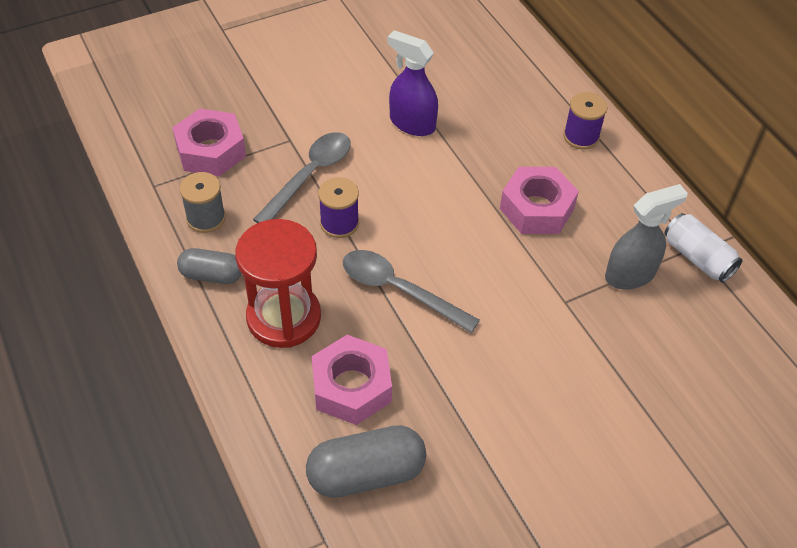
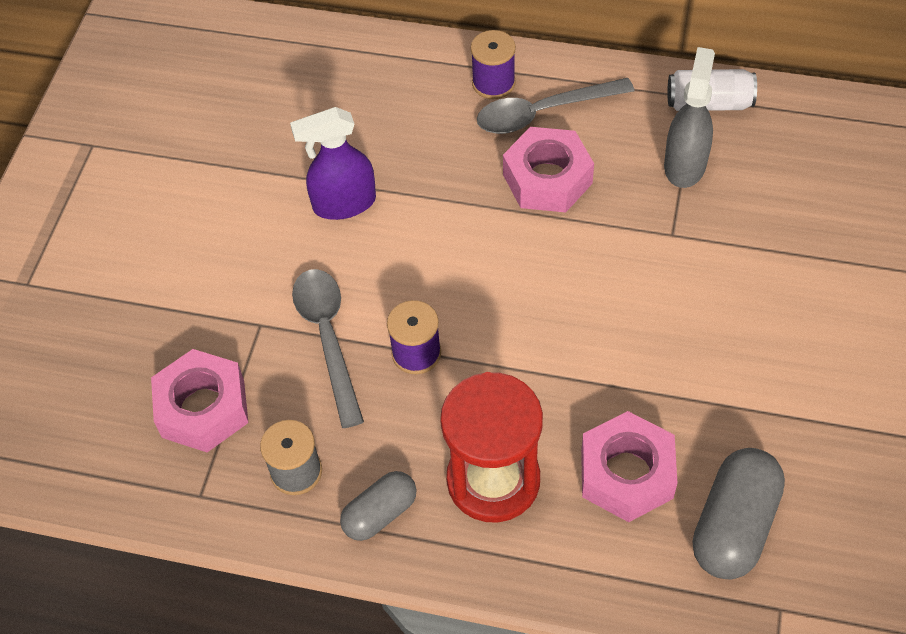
camera: 45 degrees left, 5 degrees up
grey spoon [343,250,480,333] -> grey spoon moved to [477,78,634,134]

